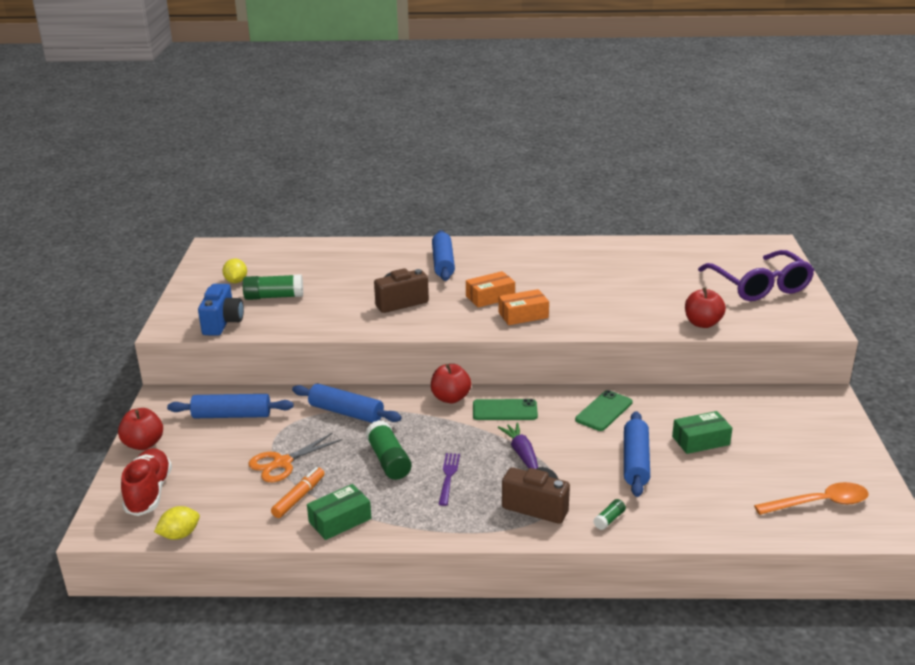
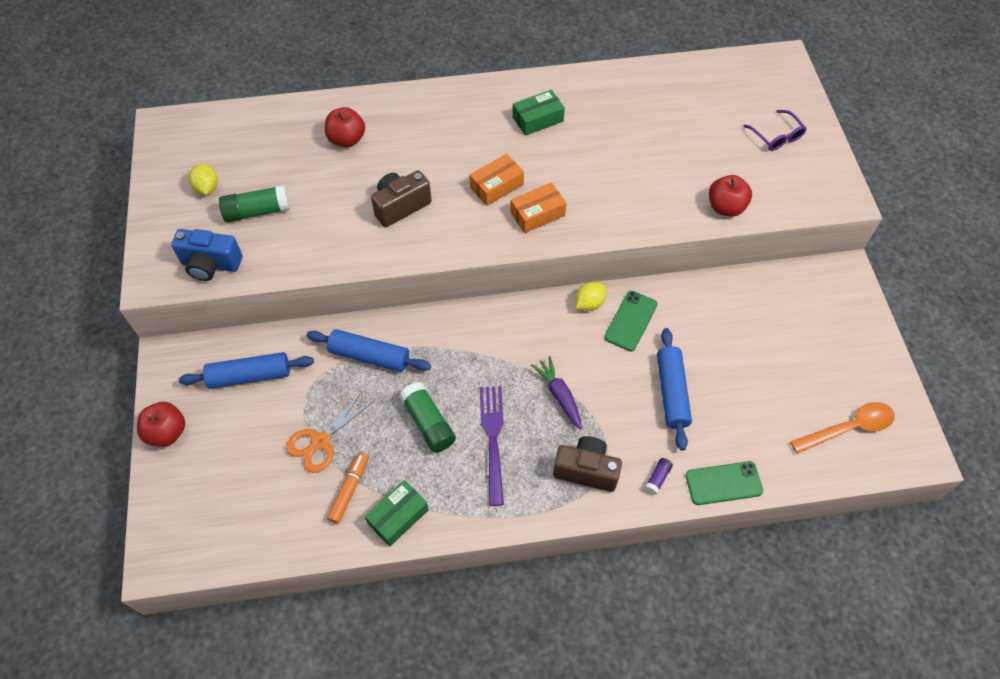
camera: 10 degrees left, 30 degrees up
red shoe [121,448,172,516] -> none
yellow lemon [154,506,200,540] -> yellow lemon moved to [576,282,606,311]
blue camera [198,284,244,336] -> blue camera turned 105 degrees clockwise [171,229,242,281]
red apple [431,364,471,403] -> red apple moved to [325,107,365,147]
blue rolling pin [432,230,455,281] -> none
purple fork [439,453,460,506] -> purple fork [480,386,504,506], size x1.56
green phone [473,399,538,420] -> green phone moved to [685,461,763,505]
green glue stick [593,499,626,530] -> purple glue stick [644,458,673,495]
green box [672,411,732,454] -> green box moved to [513,90,565,136]
purple glasses [698,250,814,301] -> purple glasses [744,110,807,151], size x0.50

